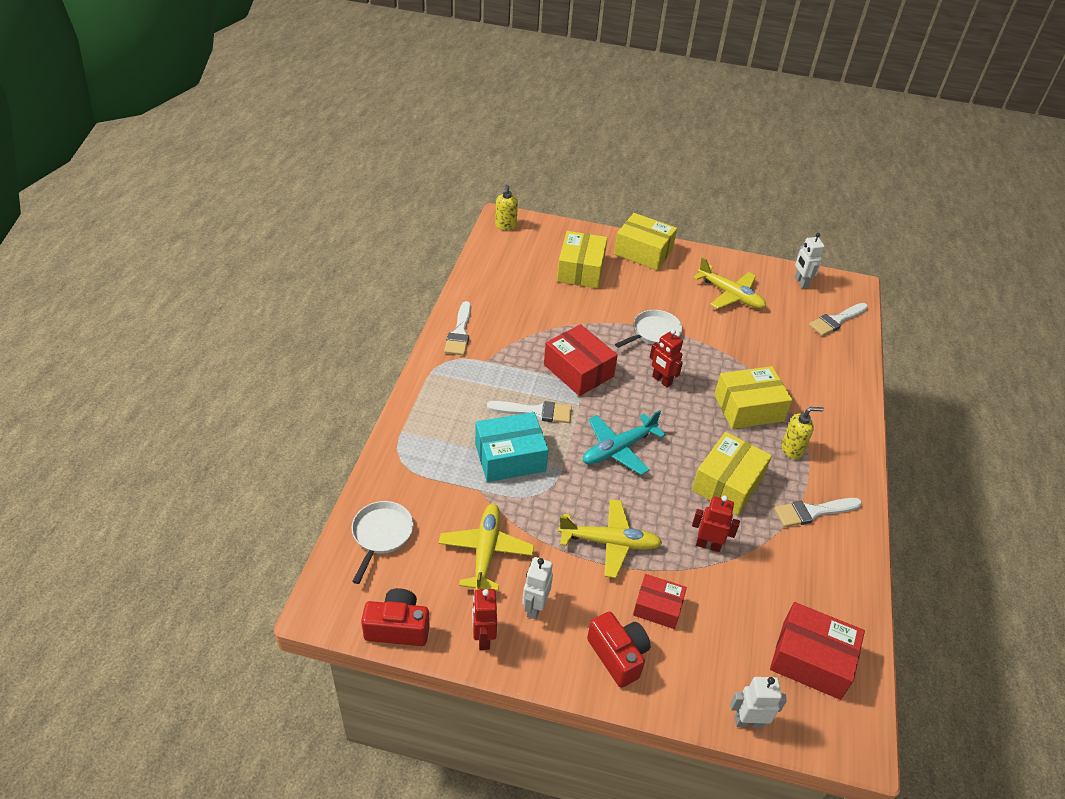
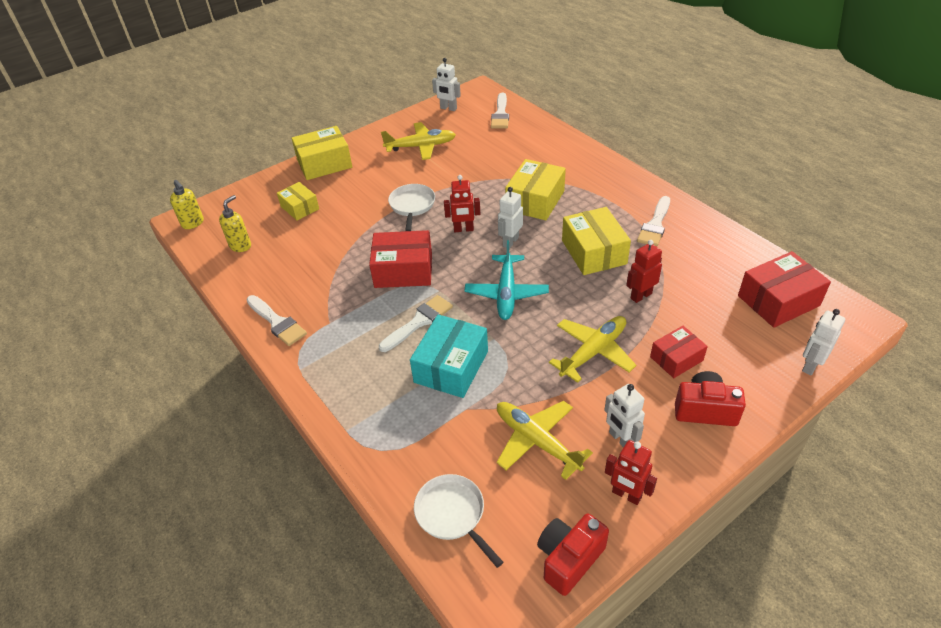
camera: 45 degrees left, 0 degrees up
yellow box [557,231,607,288] -> yellow box [277,182,319,221], size x0.62
yellow soap dispenser [781,407,824,459] -> yellow soap dispenser moved to [219,195,251,252]
none -> white robot [498,187,523,249]

